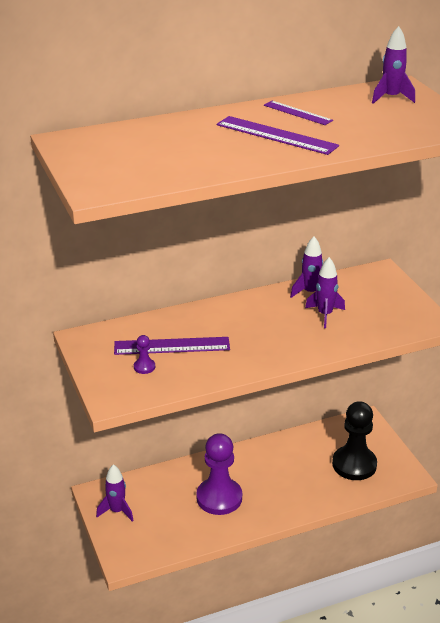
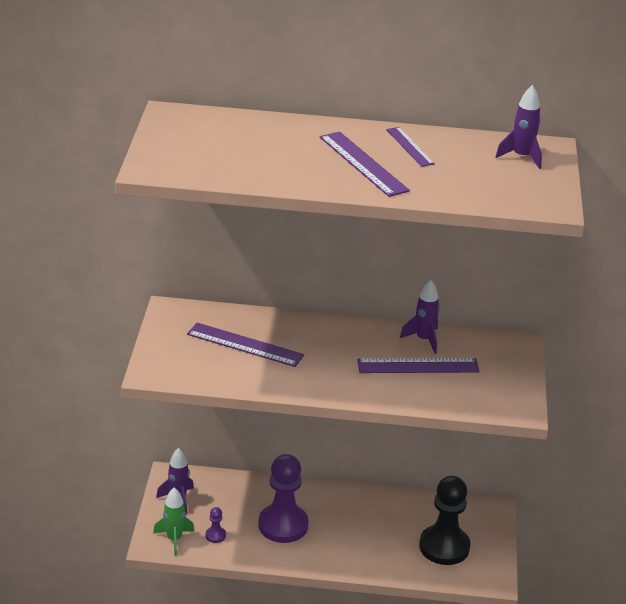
camera: 25 degrees right, 0 degrees up
purple pawn [134,335,155,374] -> purple pawn moved to [205,507,226,543]
purple rocket [305,257,345,328] -> purple ruler [357,358,480,373]
none -> green rocket [153,488,194,556]

